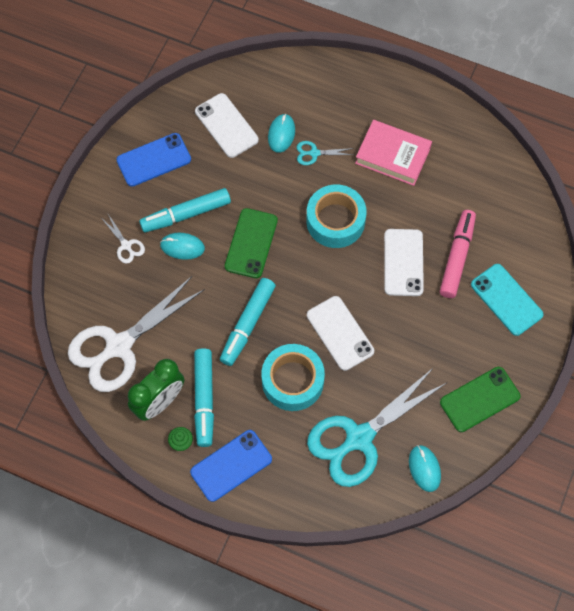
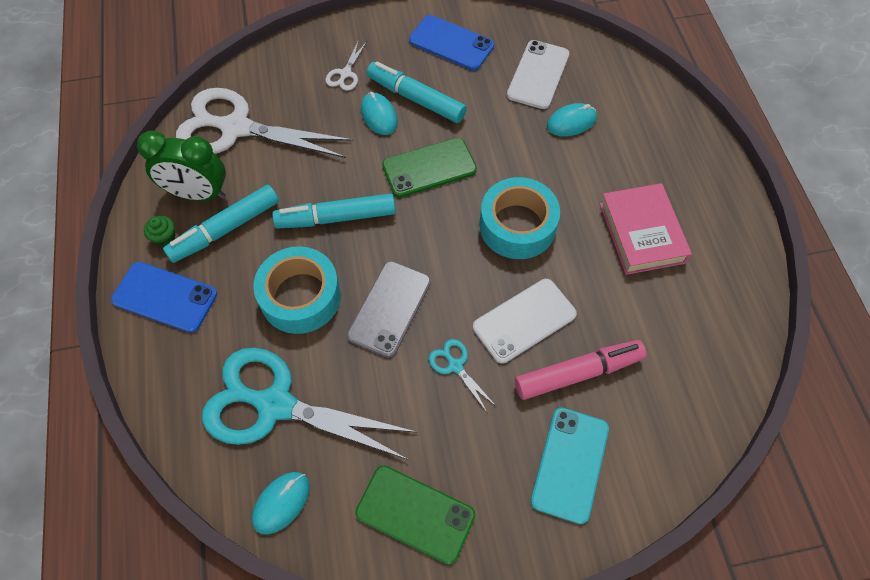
camera: 55 degrees right, 5 degrees down
turquoise scissors [297,141,354,165] -> turquoise scissors moved to [429,339,497,412]
white phone [307,296,374,371] -> grey phone [347,261,431,358]

